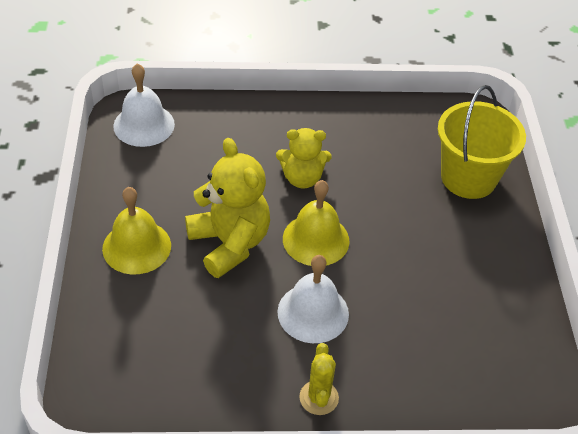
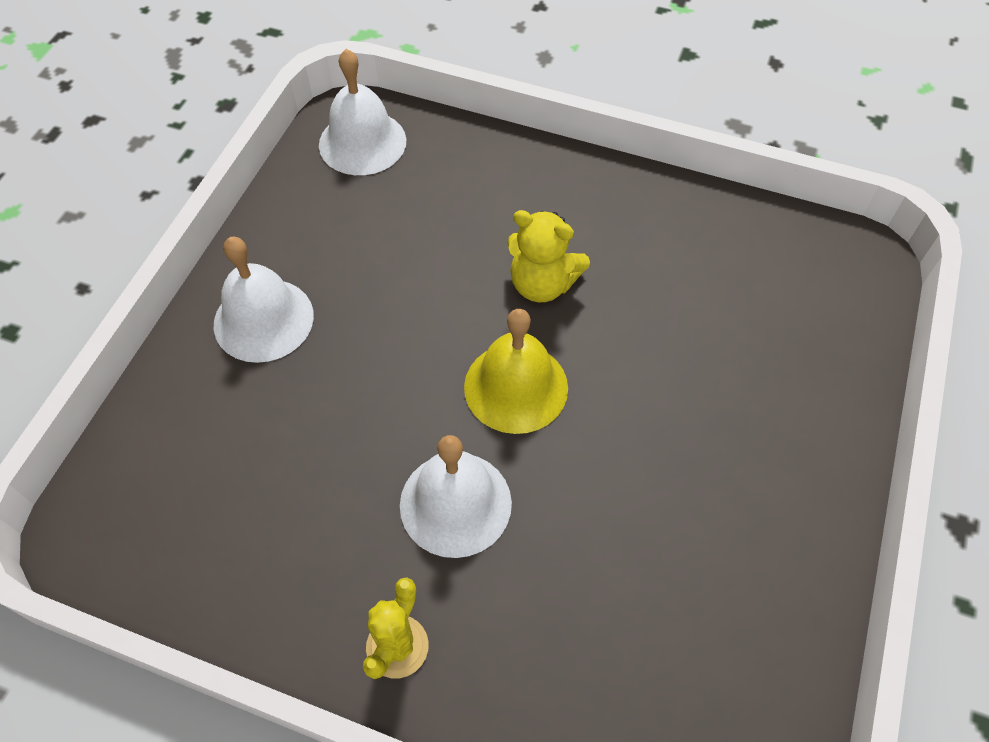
camera: 25 degrees right, 10 degrees up
yellow bell [102,187,171,274] -> white bell [214,236,314,363]
yellow teddy bear [185,138,270,278] -> none
yellow bucket [438,85,526,199] -> none

